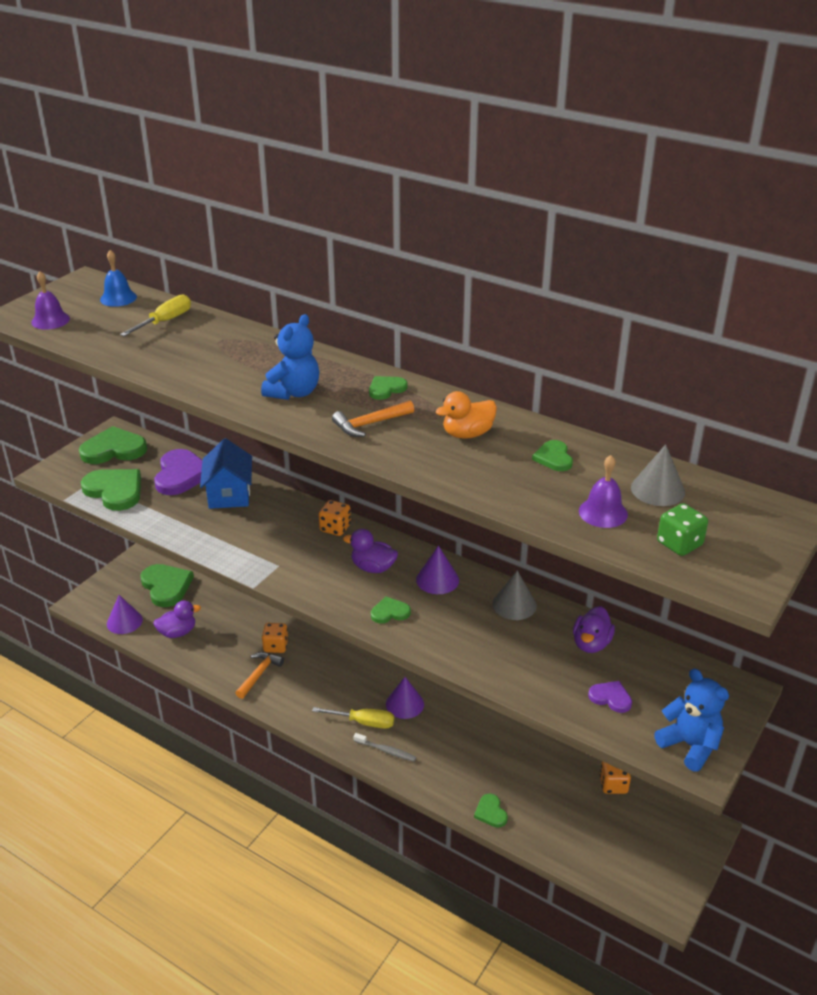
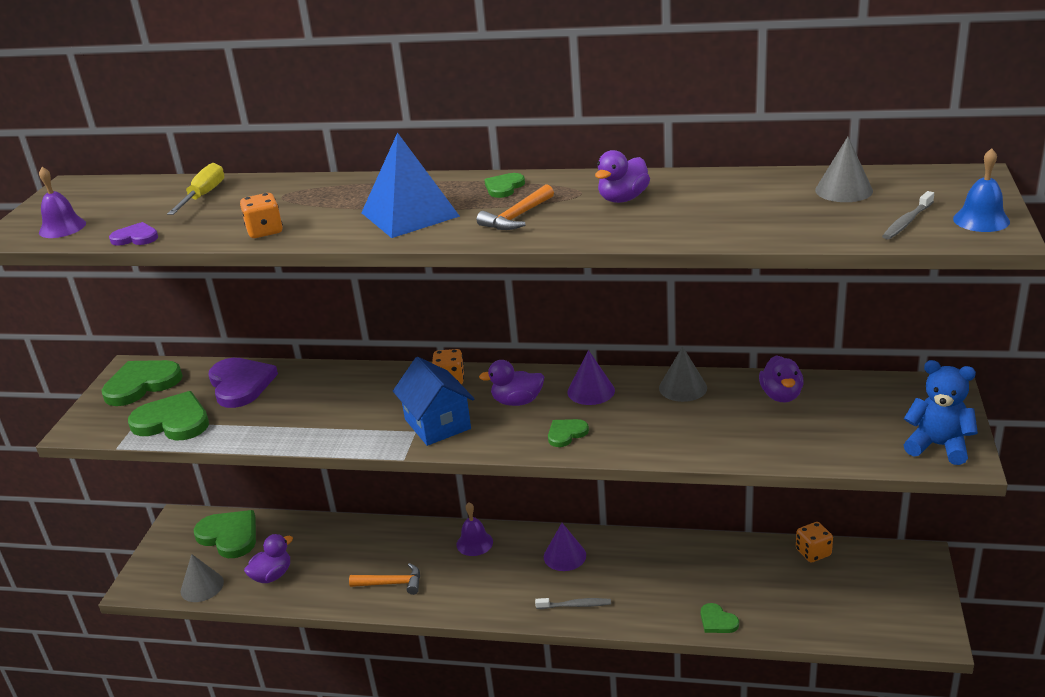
camera: 20 degrees left, 5 degrees down
blue bell [100,250,137,307] -> blue bell moved to [953,148,1010,232]
purple cone [107,595,143,634] -> grey cone [181,554,224,602]
blue house [200,438,252,509] -> blue house moved to [393,357,475,446]
orange hammer [235,652,284,699] -> orange hammer turned 90 degrees clockwise [349,563,420,595]
blue teddy bear [261,314,319,400] -> blue pyramid [361,132,460,238]
orange dice [262,623,288,653] -> orange dice moved to [240,193,283,238]
yellow screwdriver [312,707,394,729] -> none
orange duck [436,391,497,439] -> purple duck [595,150,650,203]
green heart [532,440,573,471] -> none
purple bell [579,455,628,528] -> purple bell moved to [456,502,493,556]
purple heart [588,681,632,713] -> purple heart moved to [109,222,158,246]
green dice [657,503,708,556] -> grey toothbrush [882,191,934,240]

